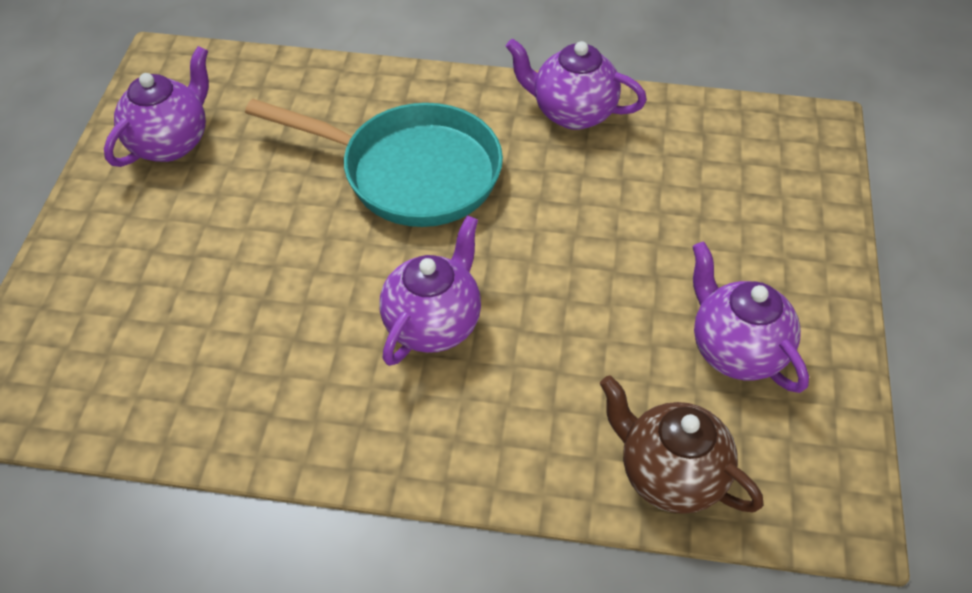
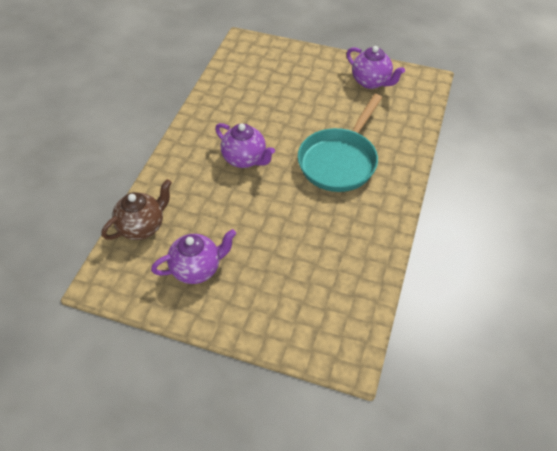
camera: 100 degrees right, 0 degrees up
purple teapot [506,38,647,130] -> none

